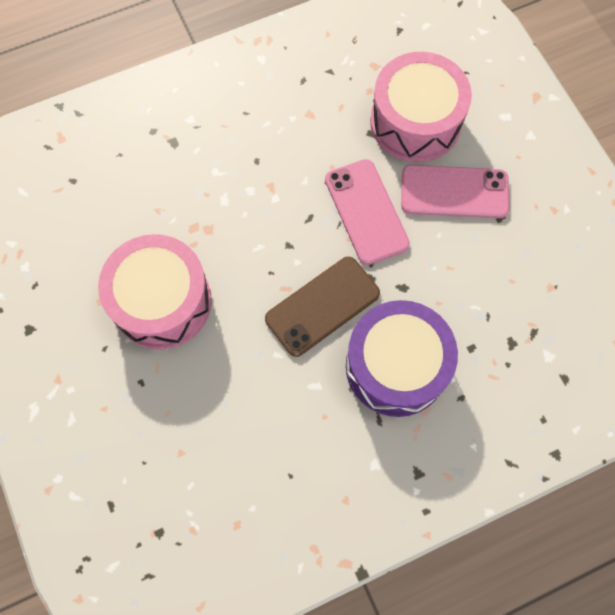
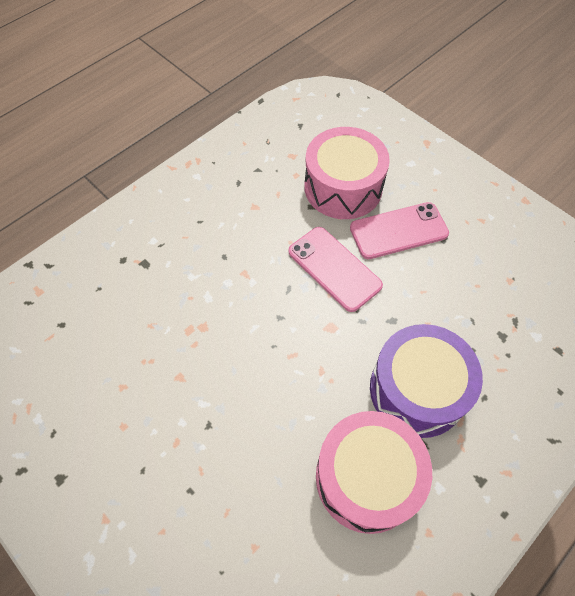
camera: 20 degrees left, 10 degrees down
pink drum [98,234,212,350] -> pink drum moved to [316,411,432,534]
brown phone [265,257,380,357] -> none

